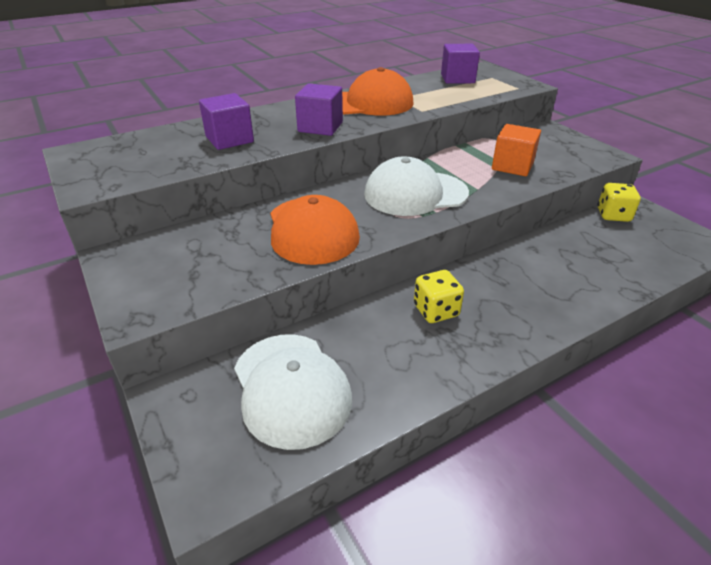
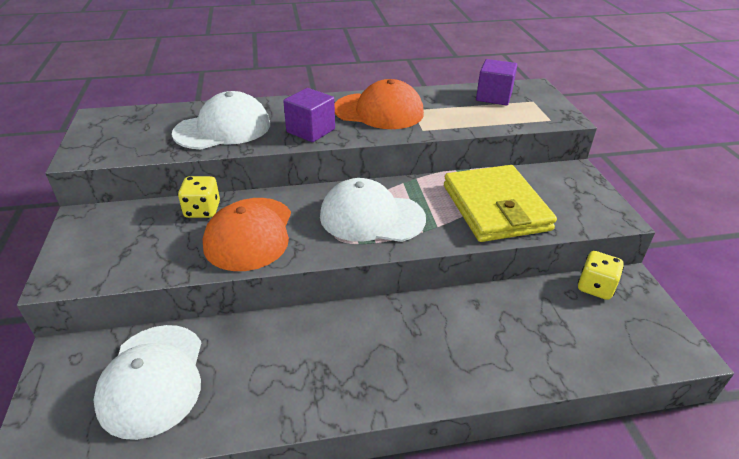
camera: 20 degrees right, 0 degrees up
purple cube [199,93,254,150] -> white cap [172,91,270,149]
yellow dice [414,270,464,323] -> yellow dice moved to [178,176,220,218]
orange cube [492,124,541,176] -> yellow wallet [444,165,557,242]

